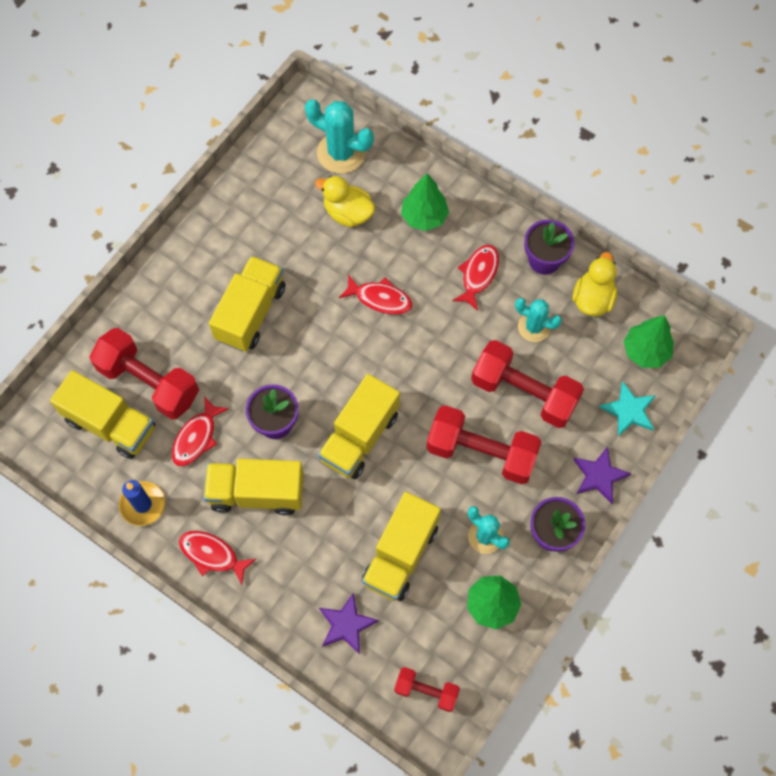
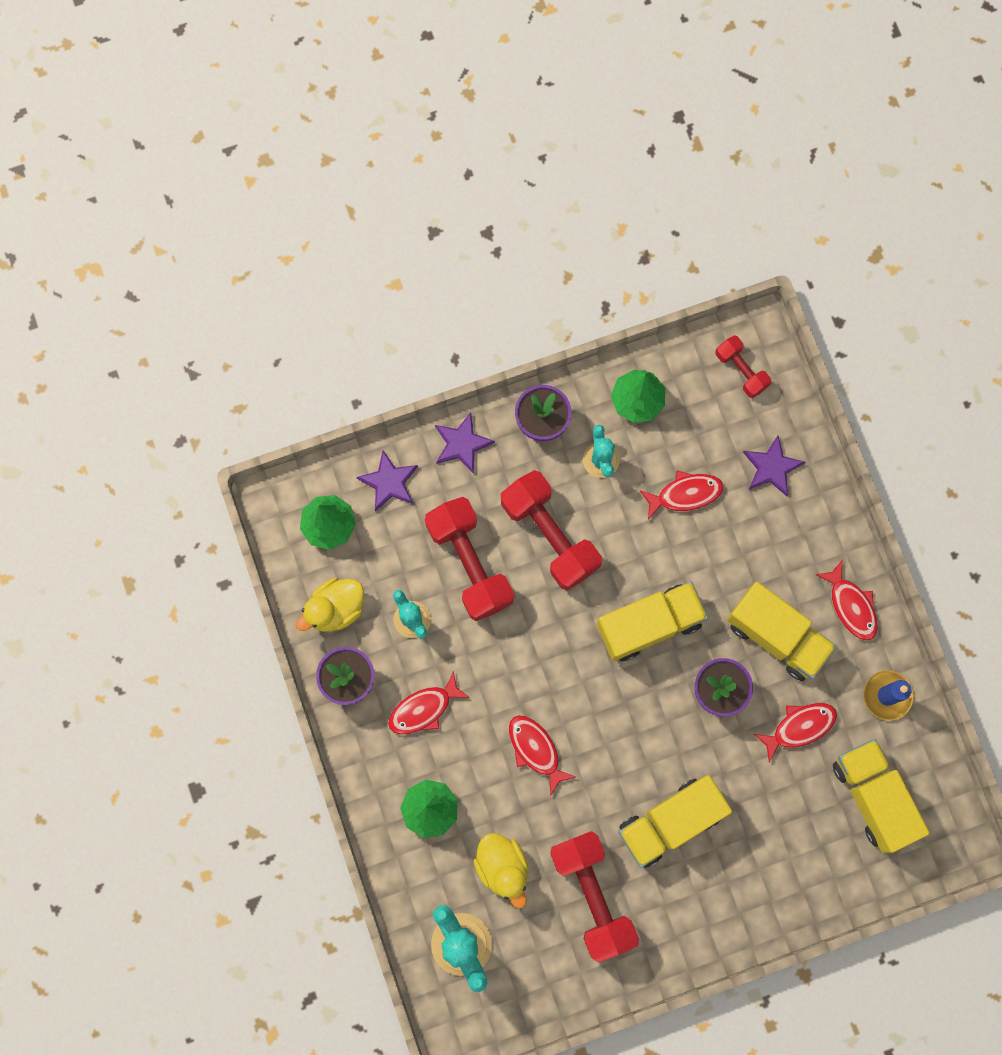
camera: 145 degrees left, 10 degrees up
red dumbbell [90,328,199,419] -> red dumbbell moved to [550,831,639,963]
yellow truck [362,492,441,601] -> red fish [640,471,723,520]
turquoise star [600,382,656,437] -> purple star [356,450,418,512]

